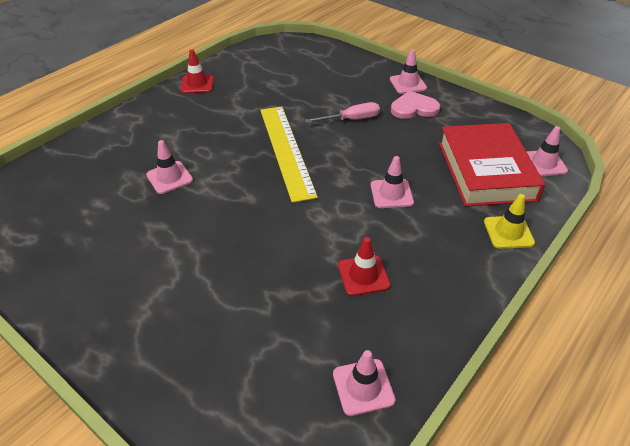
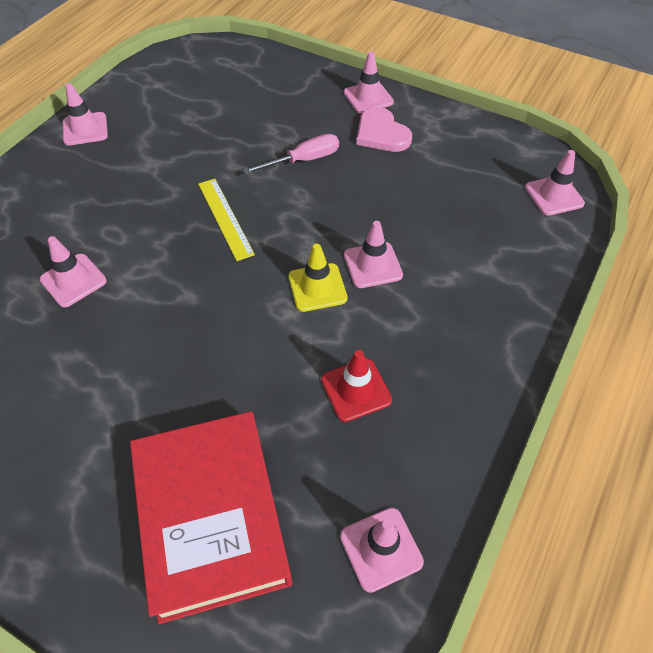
camera: 10 degrees left, 10 degrees up
red traffic cone [181,50,214,93] -> pink traffic cone [63,83,108,146]
yellow ruler [260,106,318,203] -> yellow ruler [198,179,255,261], size x0.57
pink heart [391,91,440,119] -> pink heart turned 105 degrees counterclockwise [356,107,412,152]
red book [439,123,545,207] -> red book moved to [130,411,292,624]
yellow traffic cone [484,194,535,249] -> yellow traffic cone moved to [288,244,348,312]

